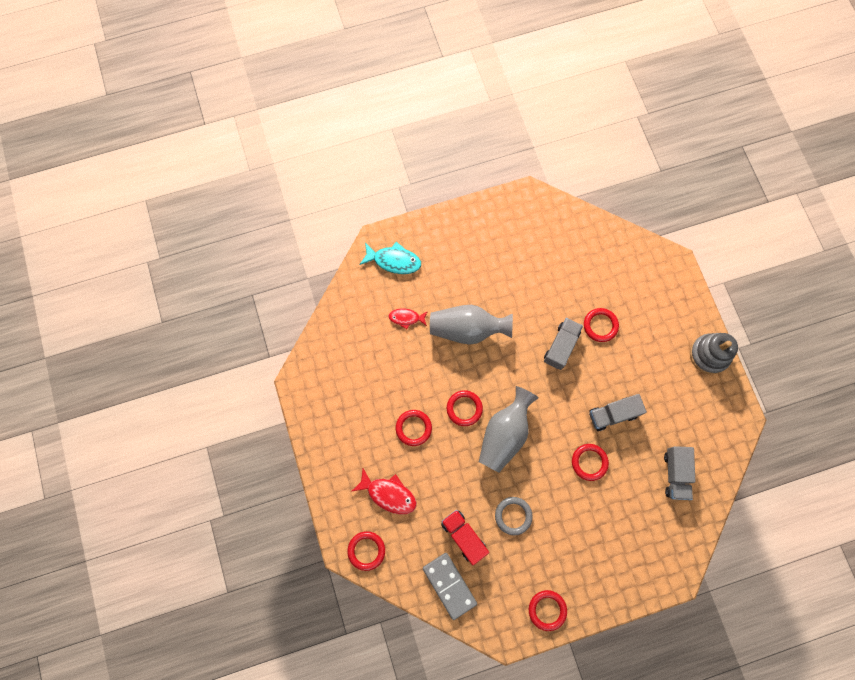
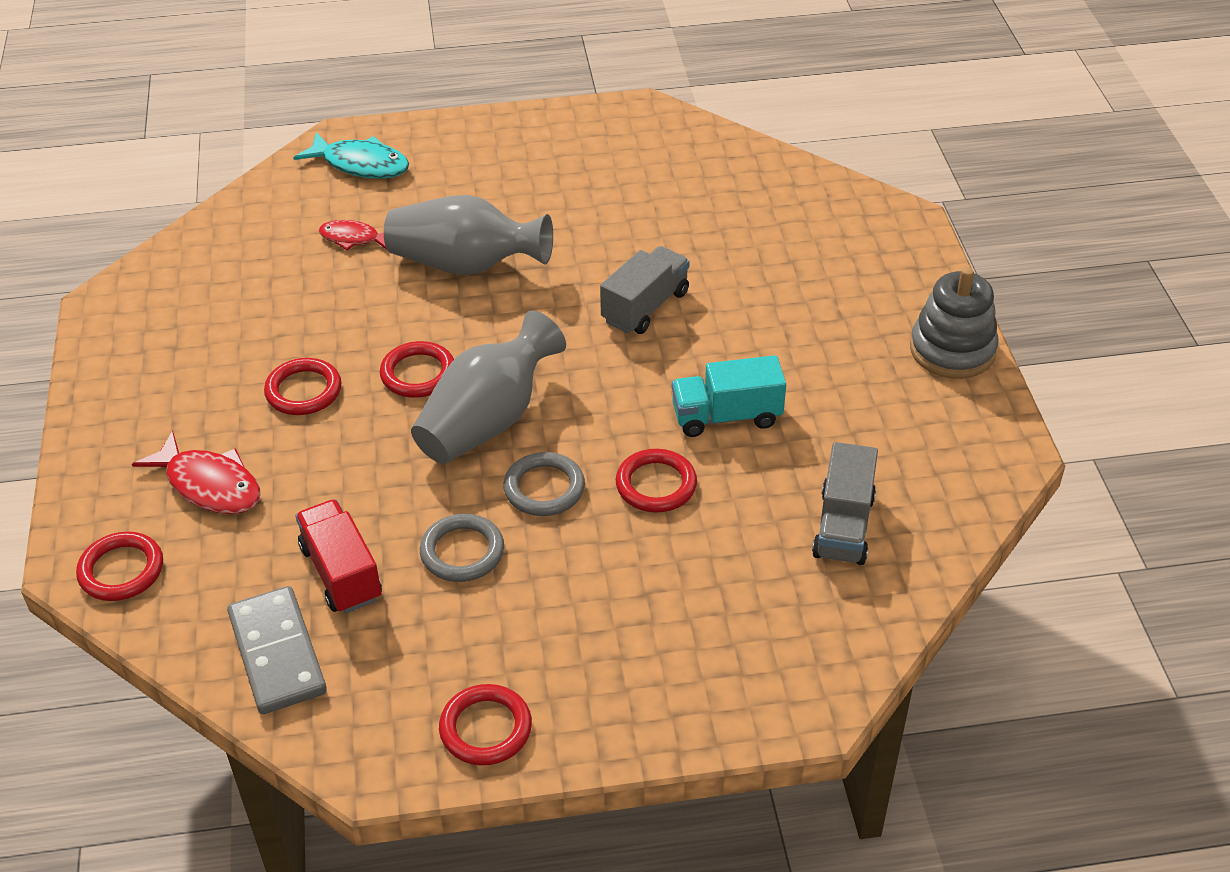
camera: 10 degrees right, 30 degrees down
red ring [584,308,619,342] -> none
grey truck [589,394,647,431] -> turquoise truck [672,355,786,437]
none -> grey ring [503,452,585,516]

